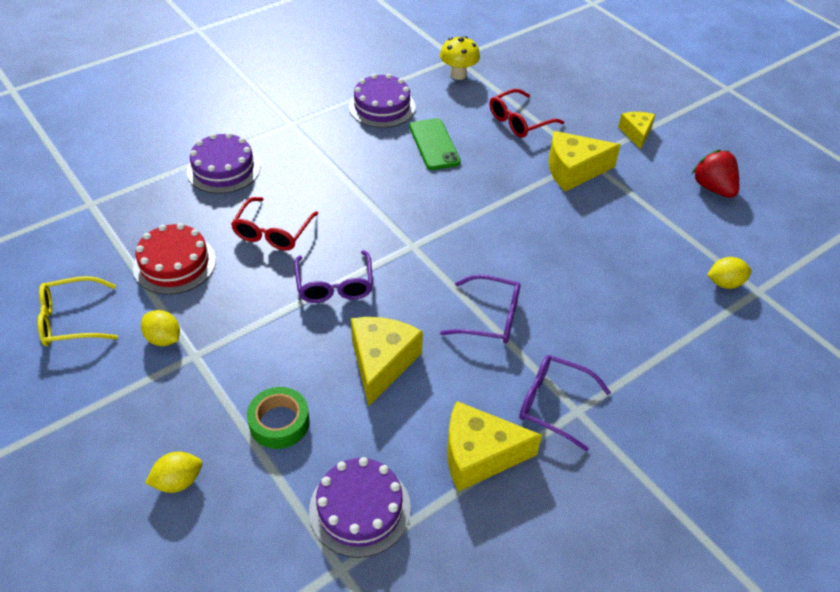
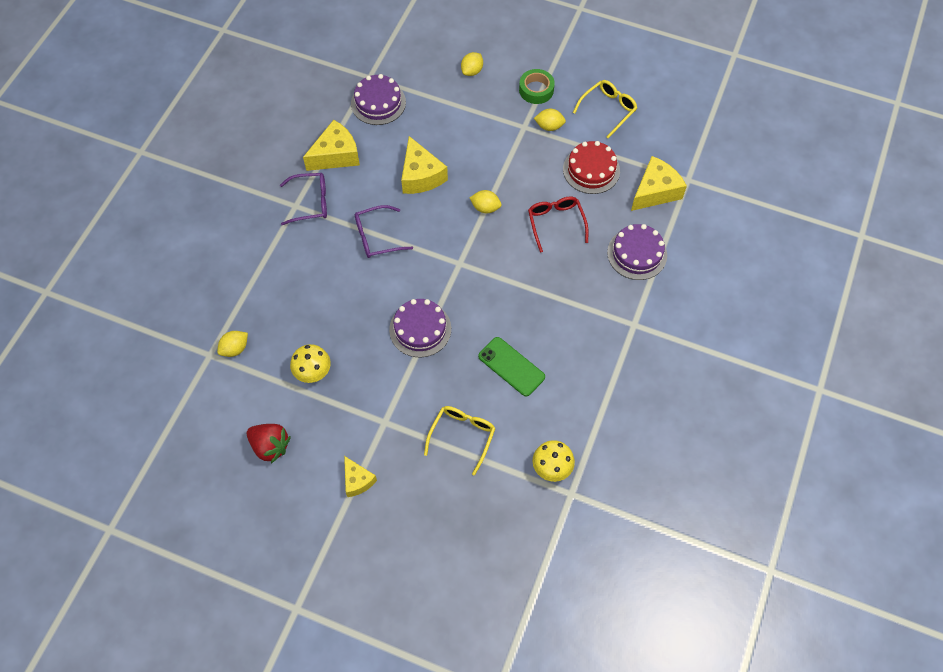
camera: 150 degrees right, 15 degrees up
green tape [247,387,310,449] -> green tape moved to [519,69,555,104]
purple glasses [294,250,373,303] -> yellow lemon [470,190,502,213]
purple cake [349,73,415,128] -> purple cake moved to [389,299,451,357]
red glasses [489,89,564,138] -> yellow glasses [424,406,496,476]
yellow cheese [549,131,621,192] -> yellow cheese moved to [631,156,687,211]
none -> yellow mushroom [290,344,331,383]

